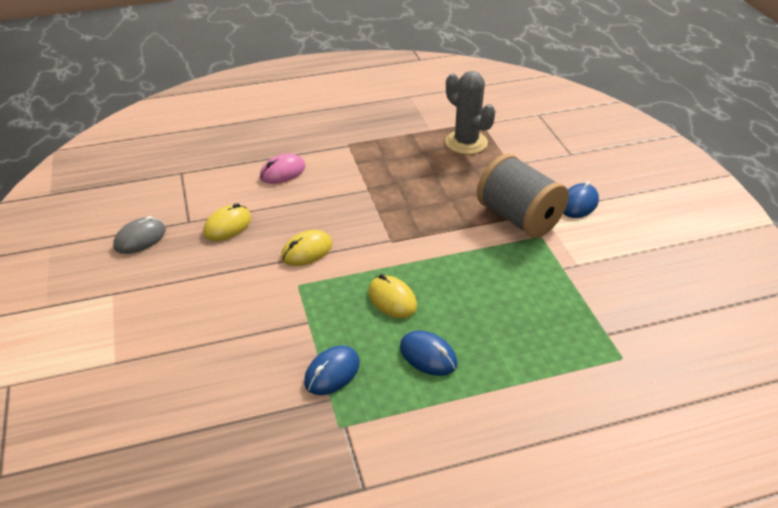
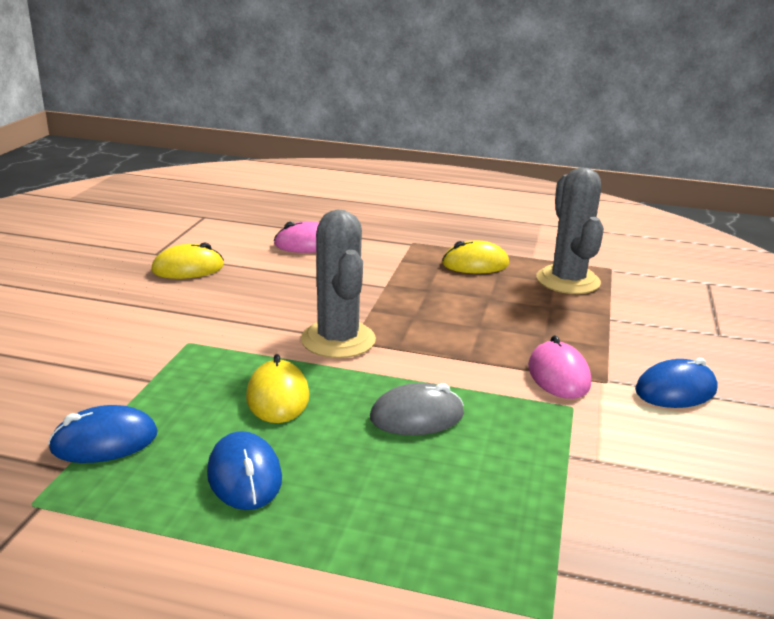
camera: 30 degrees right, 15 degrees down
grey mouse [113,216,166,254] -> grey mouse moved to [370,383,464,435]
yellow mouse [281,230,332,266] -> yellow mouse moved to [442,241,509,273]
grey spool [477,154,569,238] -> pink mouse [528,335,591,399]
none -> grey cactus [301,210,376,358]

